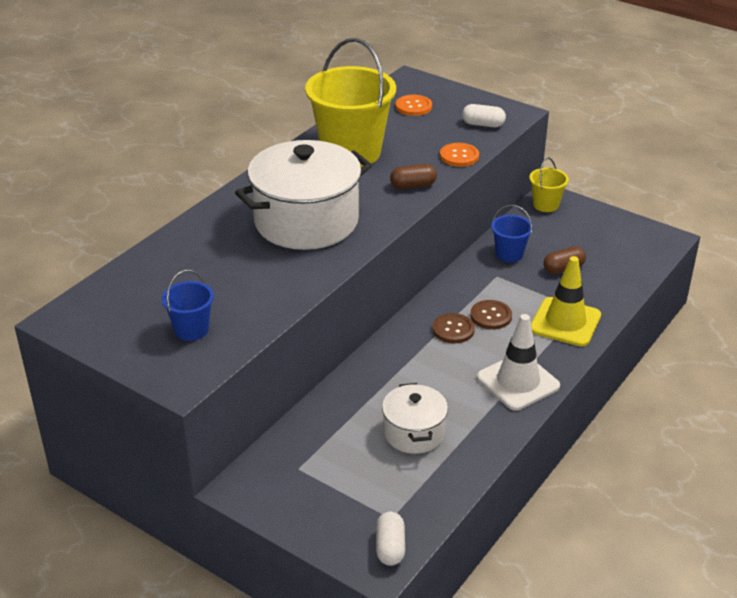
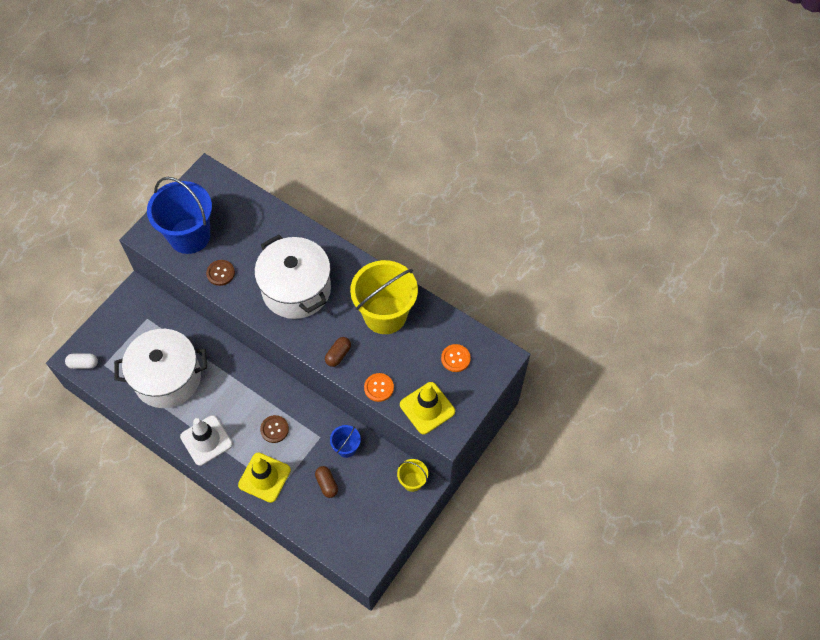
camera: 90 degrees right, 25 degrees up
blue bucket [162,270,214,341] -> blue bucket [147,177,212,254], size x2.13
white pot [382,383,448,454] -> white pot [114,329,207,408], size x1.86
brown capsule [390,164,437,189] -> brown capsule turned 45 degrees clockwise [325,337,351,367]
brown button [432,313,475,343] -> brown button moved to [206,260,235,286]
white capsule [462,104,506,127] -> yellow traffic cone [400,382,455,434]

